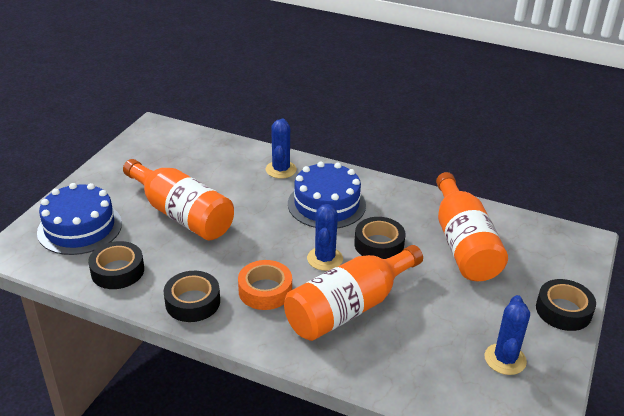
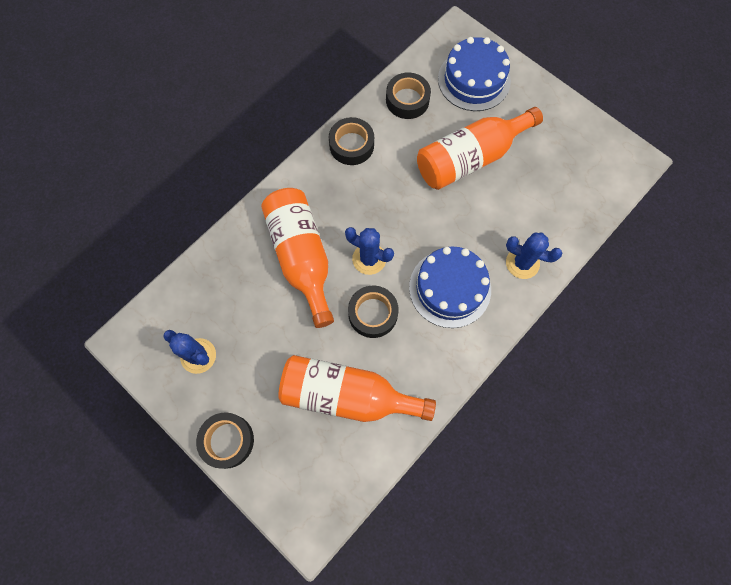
camera: 110 degrees right, 35 degrees up
orange tape [238,260,292,310] -> none

